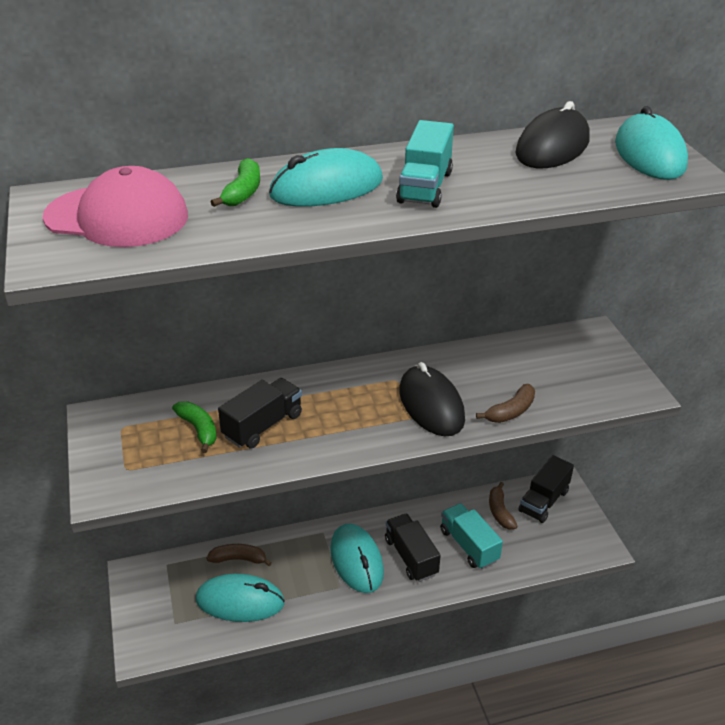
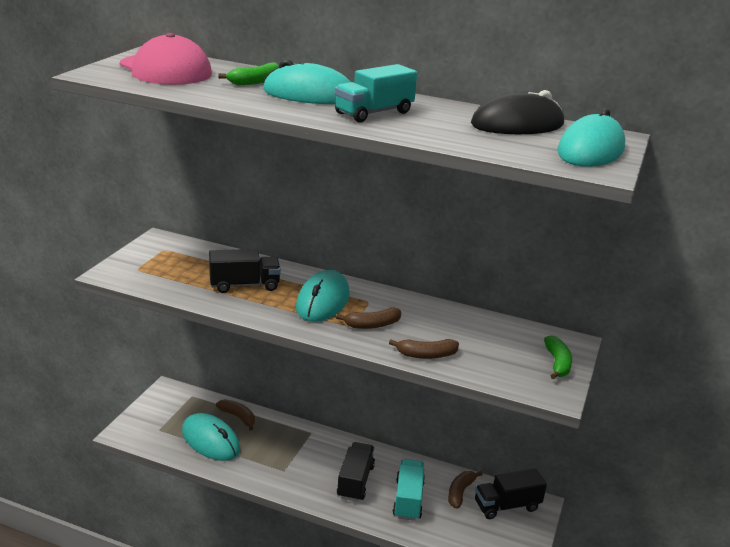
camera: 35 degrees right, 10 degrees down
green banana [172,401,217,453] -> green banana moved to [544,335,572,379]
turquoise mouse [330,524,384,593] -> turquoise mouse moved to [296,270,350,322]
black mouse [399,362,465,436] -> brown banana [336,308,401,329]

